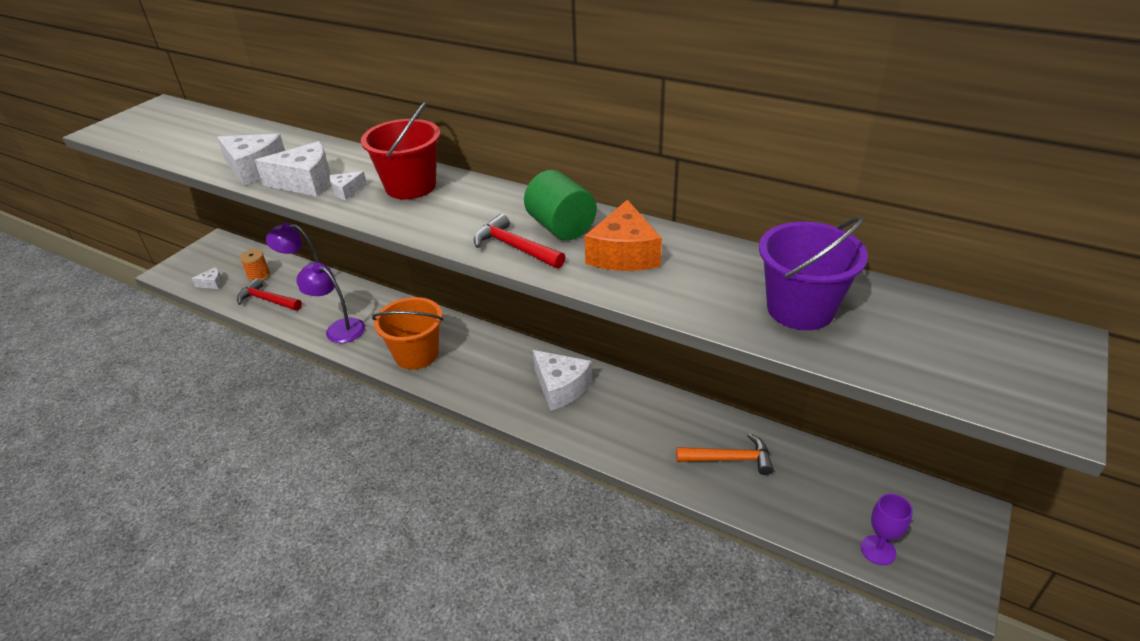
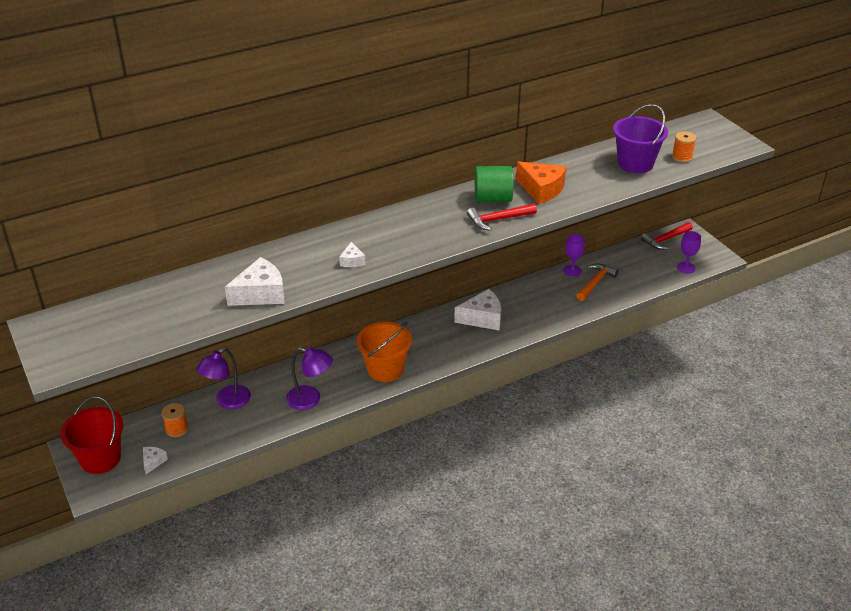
camera: 60 degrees left, 0 degrees up
red hammer [237,278,302,311] -> red hammer moved to [641,222,693,250]
white cheese [255,141,330,196] -> none
purple lamp [296,263,365,343] -> purple lamp turned 135 degrees counterclockwise [286,347,333,410]
red bucket [361,102,440,199] -> red bucket moved to [60,397,123,474]
none -> purple goblet [563,234,585,277]
none -> orange spool [672,131,696,162]

